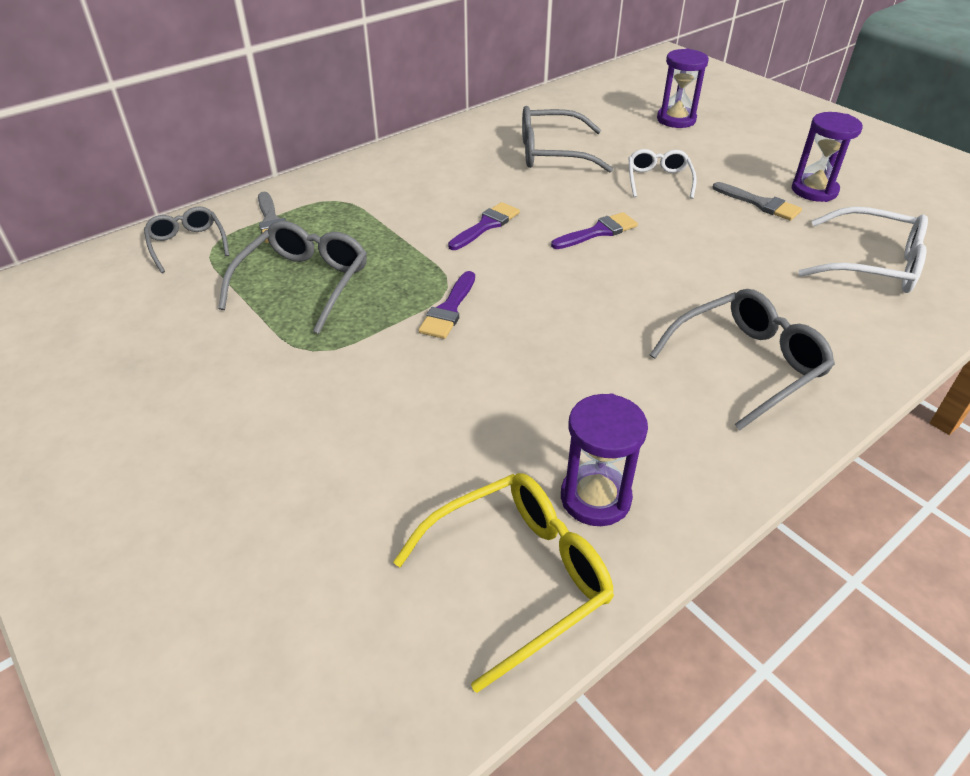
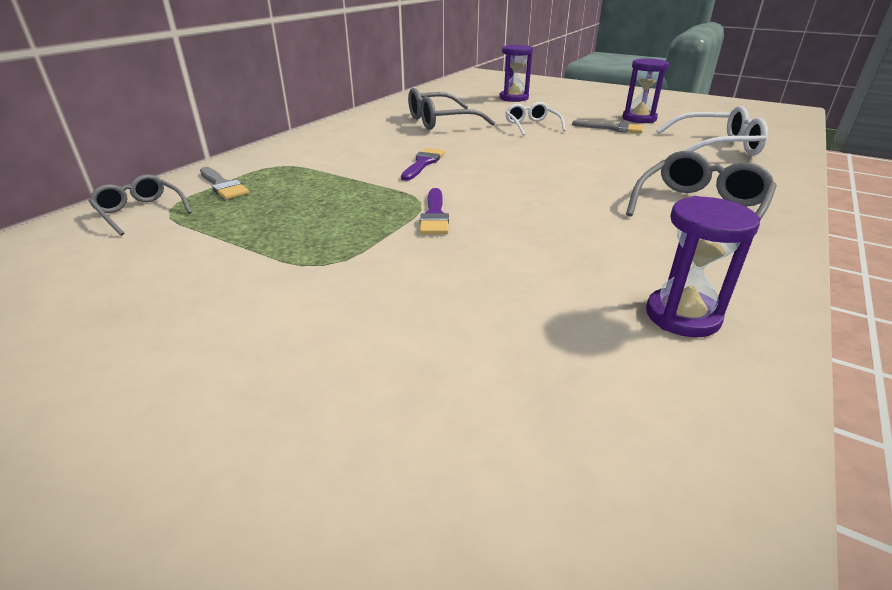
camera: 20 degrees left, 10 degrees down
grey glasses [218,221,367,334] -> none
yellow glasses [393,473,614,693] -> none
purple brush [551,212,638,249] -> none

